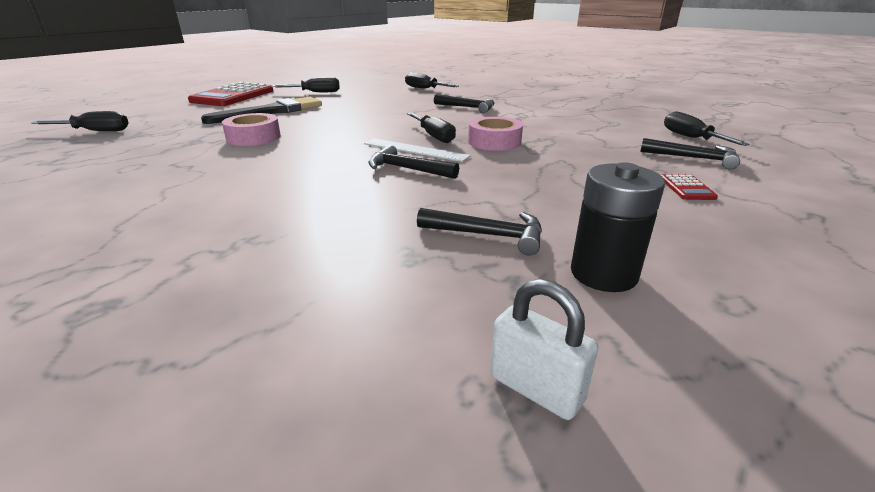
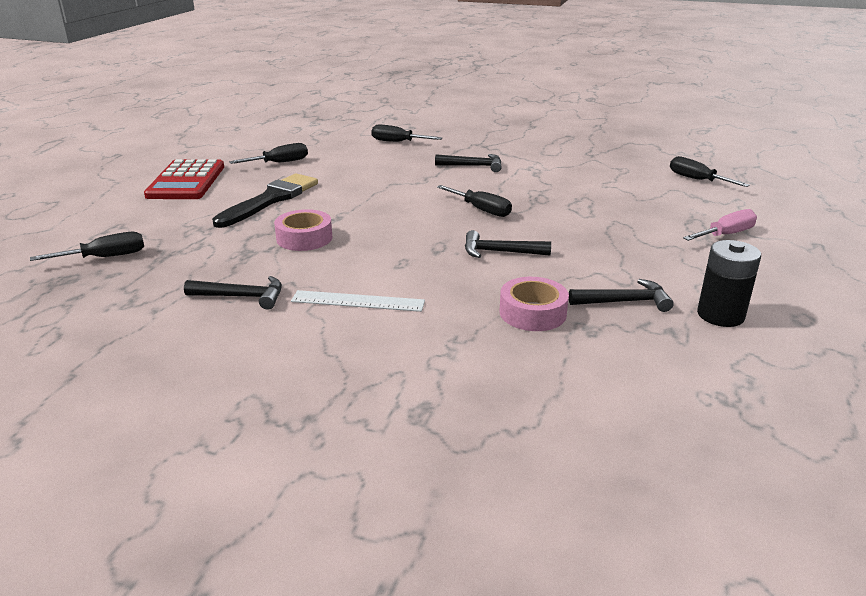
camera: 20 degrees left, 0 degrees up
white ruler [364,138,471,162] -> white ruler moved to [291,290,425,312]
pink tape [468,117,523,151] -> pink tape moved to [500,277,569,331]
white padlock [490,278,598,420] -> none
black hammer [640,138,740,169] -> black hammer moved to [184,276,282,310]
red calculator [661,174,718,200] -> pink screwdriver [683,209,757,241]

